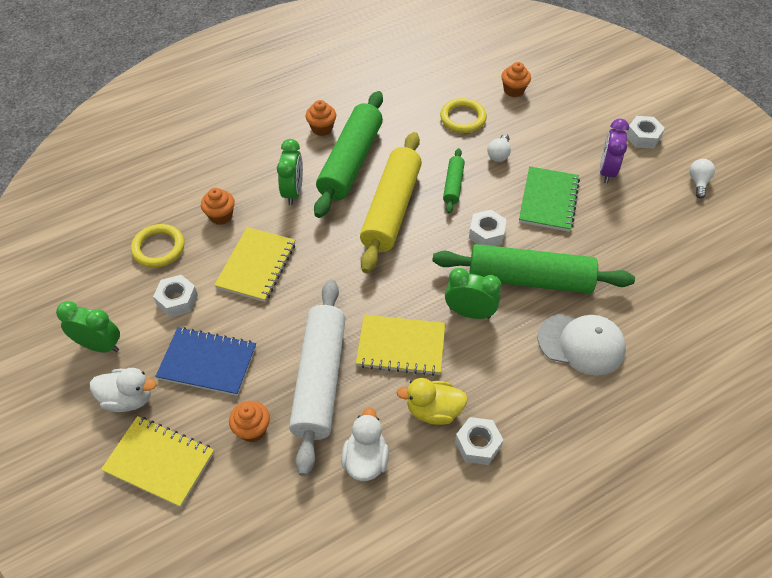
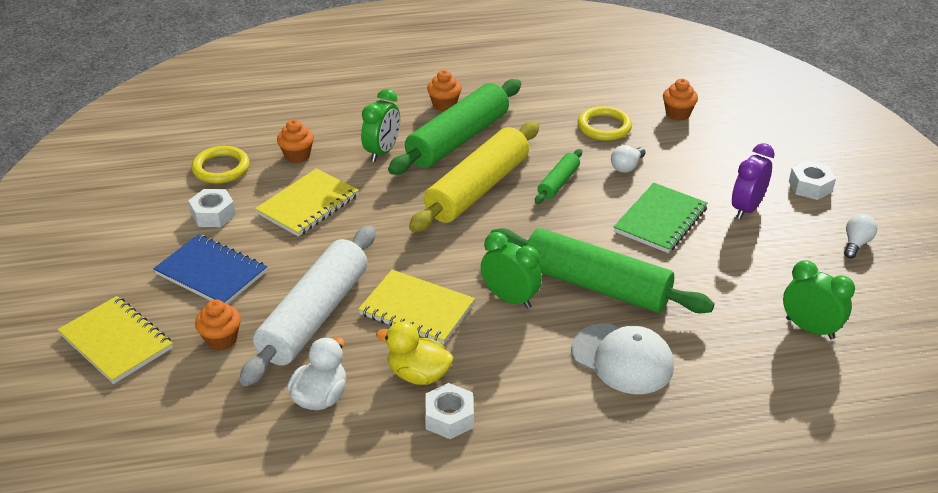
camera: 20 degrees right, 15 degrees down
green clock [56,301,120,353] -> green clock moved to [783,260,855,340]
white duck [90,368,156,412] -> none
white nut [469,210,507,246] -> none

